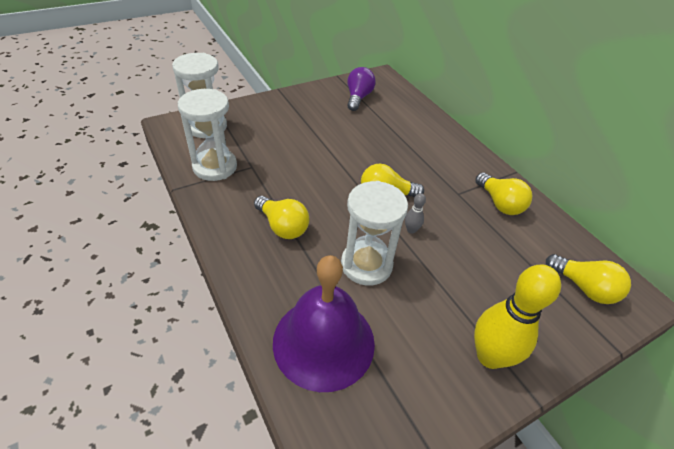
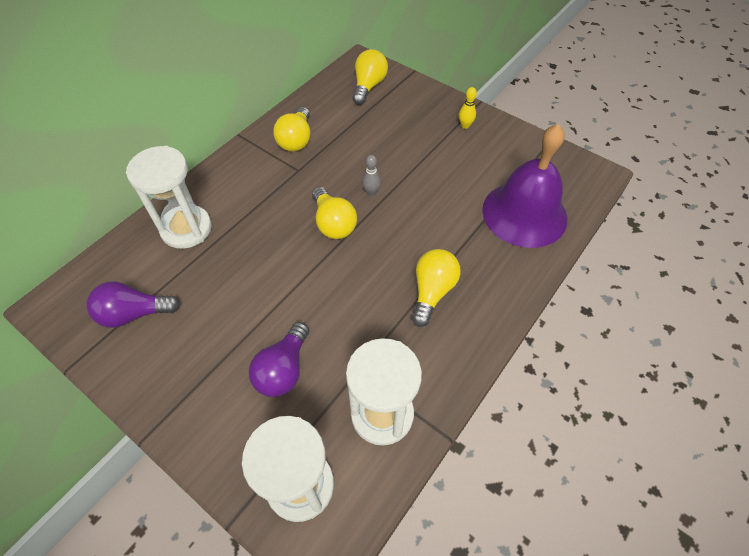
camera: 110 degrees left, 10 degrees up
white hourglass [341,181,408,286] -> white hourglass moved to [126,146,212,249]
yellow bowling pin [474,264,561,369] -> yellow bowling pin [459,87,477,129], size x0.43
yellow light bulb [475,173,532,215] -> yellow light bulb turned 150 degrees clockwise [273,107,310,152]
none -> purple light bulb [249,322,309,397]

